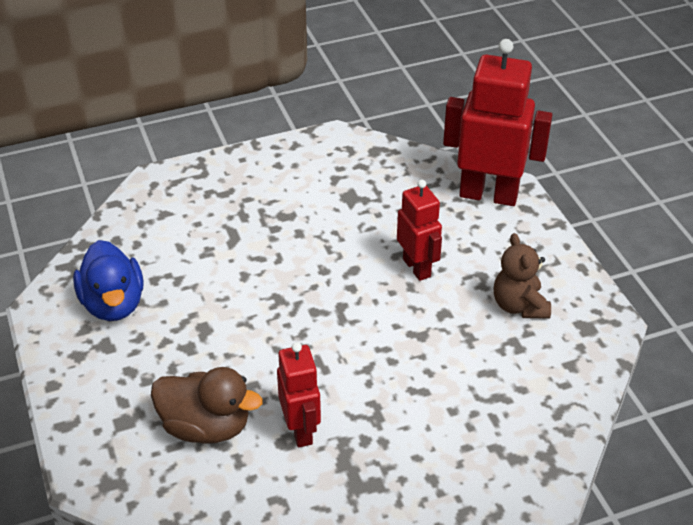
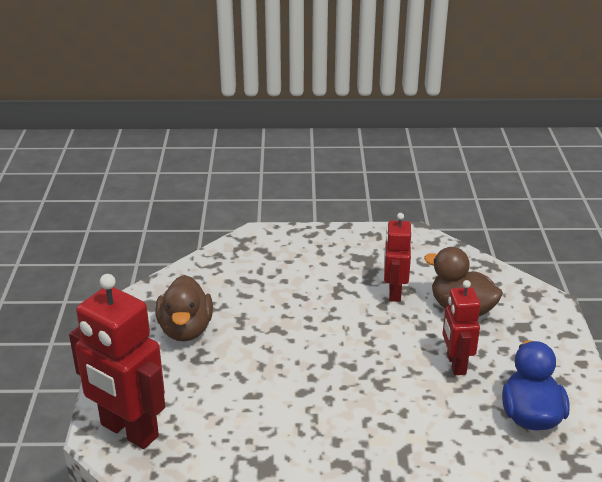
camera: 160 degrees left, 10 degrees down
red robot [397,180,442,281] -> red robot moved to [442,280,480,375]
brown teddy bear [494,233,551,319] -> brown duck [156,275,213,342]

